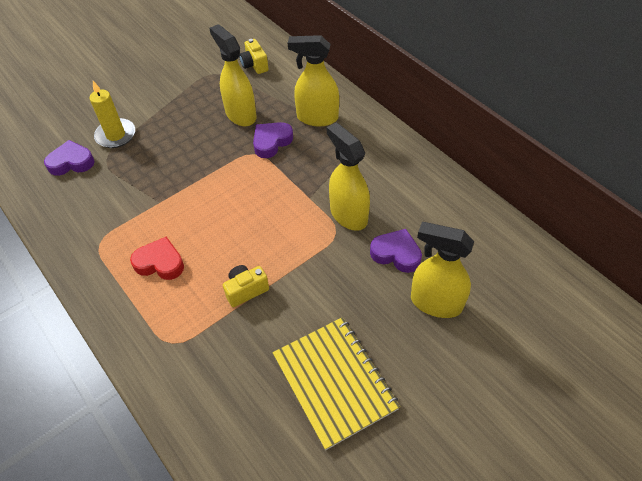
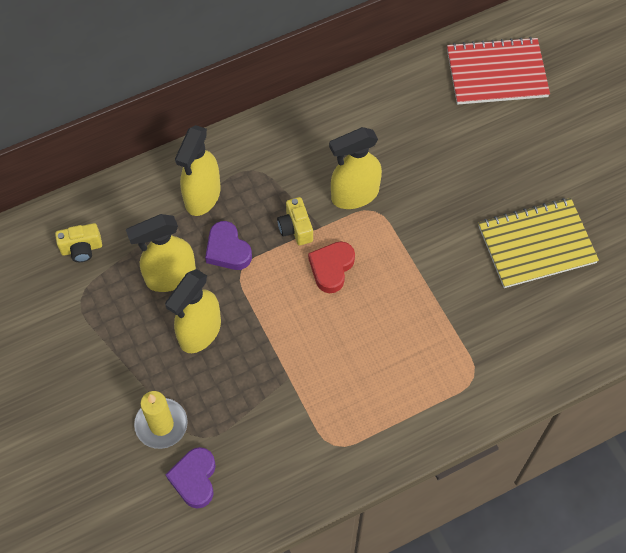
camera: 80 degrees left, 10 degrees up
red heart [130,237,184,280] -> red heart moved to [308,241,355,293]
yellow camera [223,265,269,307] -> yellow camera moved to [277,197,313,245]
purple heart [370,229,422,273] -> none
yellow spray bottle [411,222,474,318] -> yellow spray bottle moved to [165,269,221,353]
none -> red notebook [447,37,550,105]

